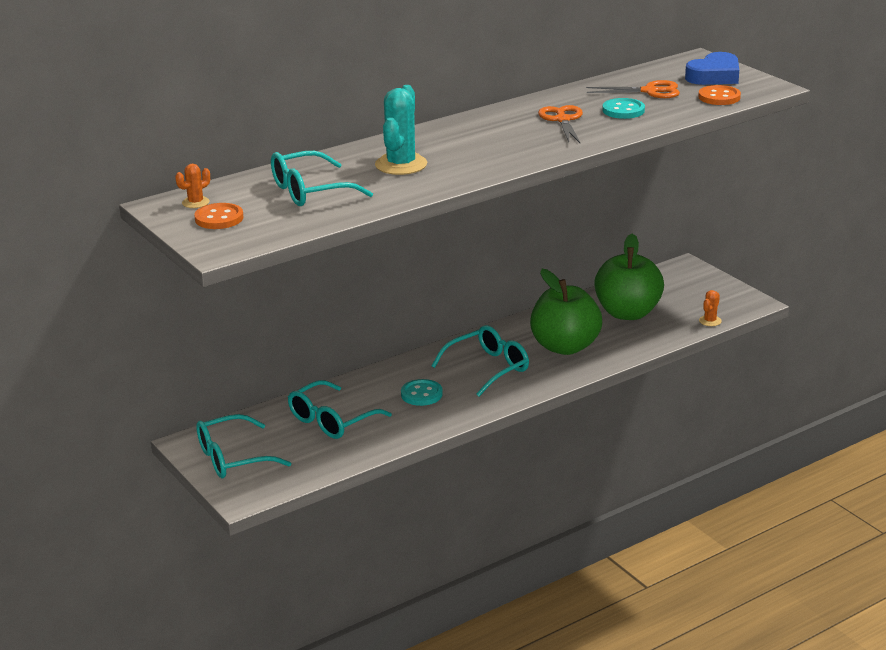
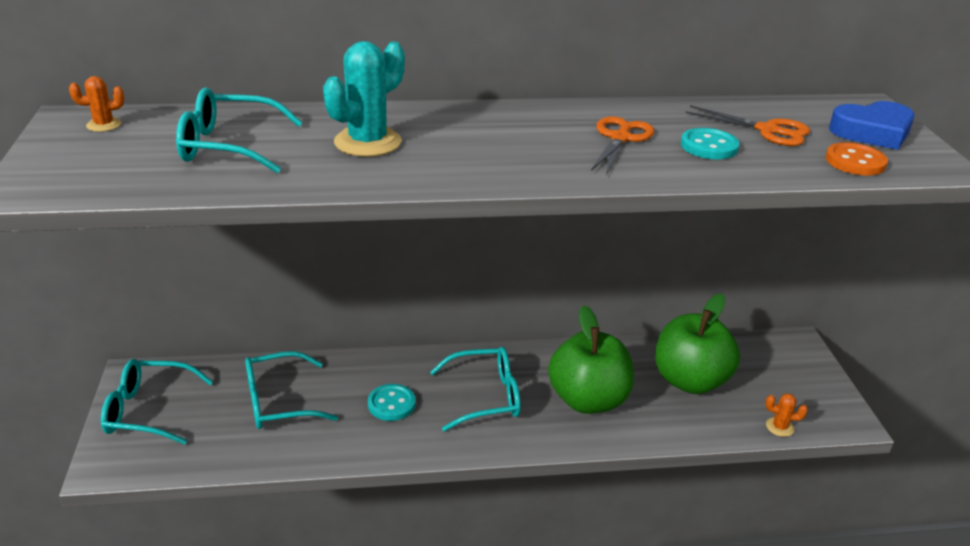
camera: 25 degrees right, 5 degrees up
orange button [194,203,243,229] -> none
orange cactus [699,290,722,326] -> orange cactus turned 45 degrees clockwise [765,393,808,437]

